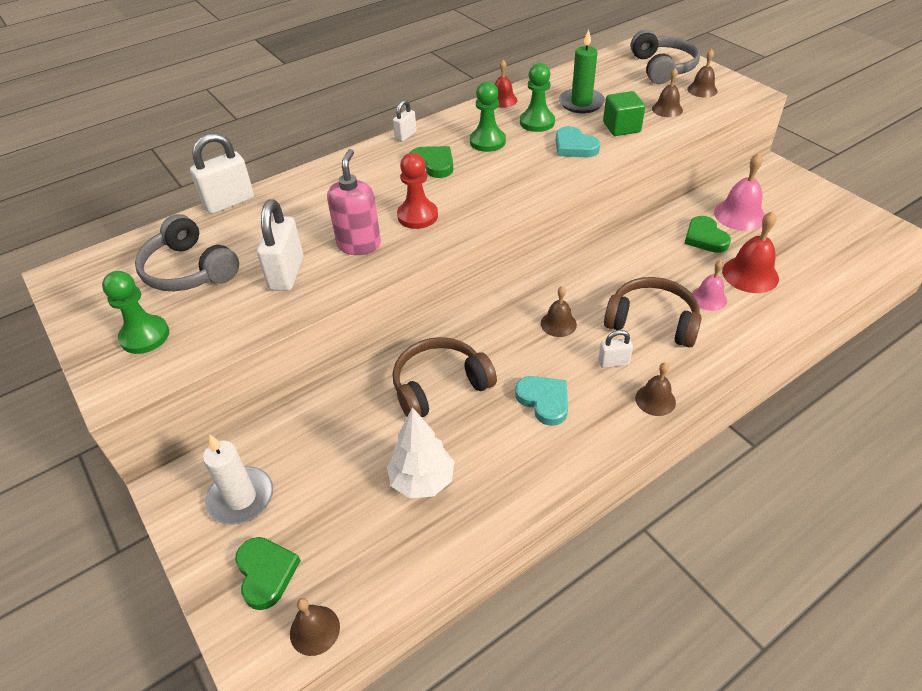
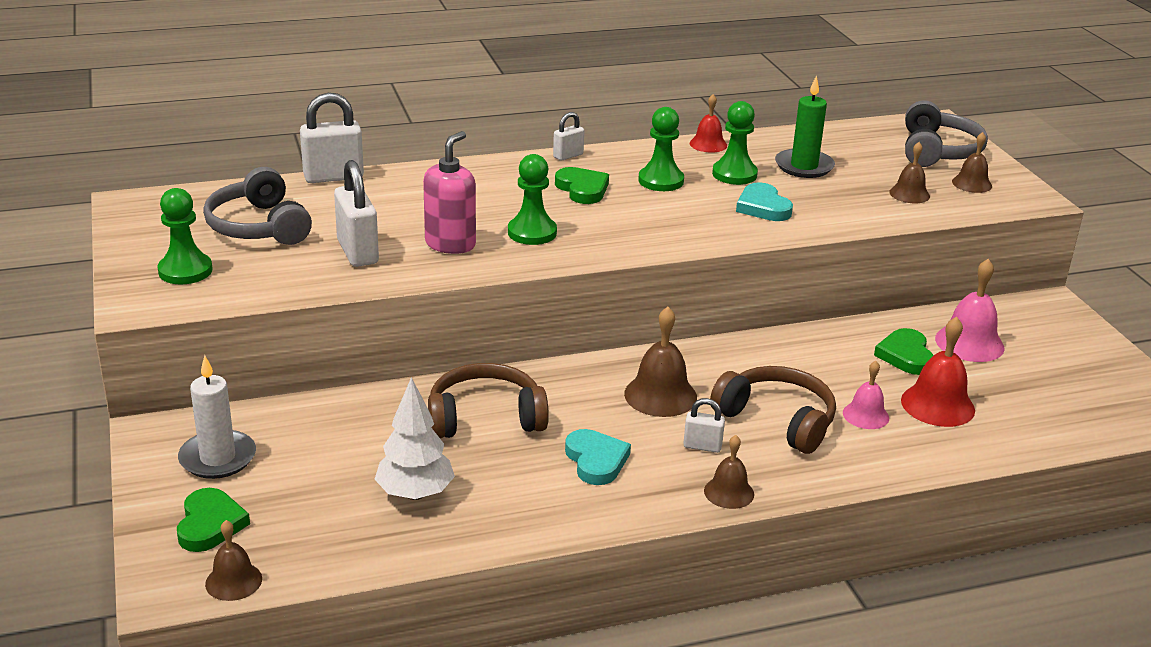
camera: 15 degrees right, 15 degrees down
white padlock [257,199,303,291] -> white padlock turned 45 degrees counterclockwise [334,160,379,267]
red pawn [397,153,438,229] -> green pawn [508,154,557,245]
brown bell [541,286,577,337] -> brown bell [624,307,697,417], size x1.60
green cube [603,91,645,136] -> none

